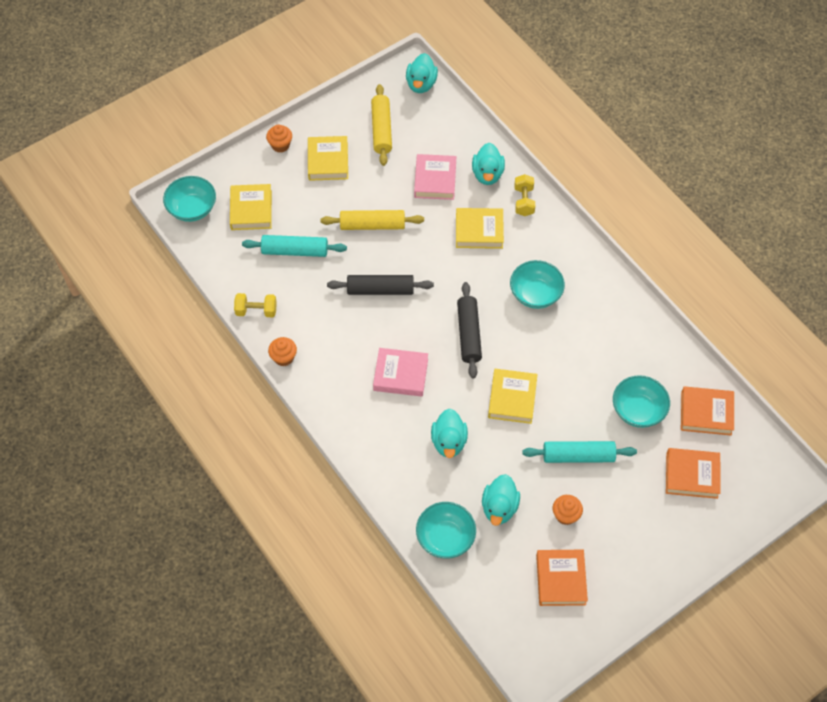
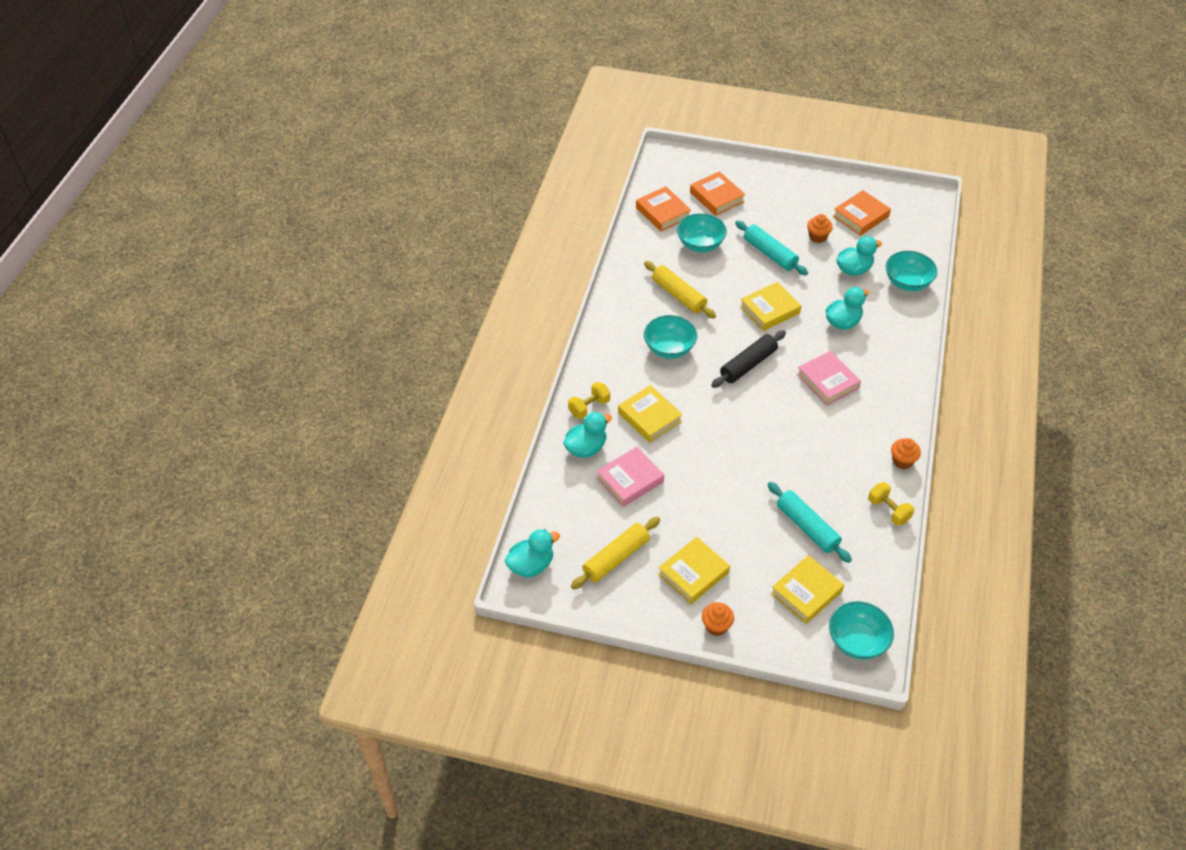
camera: 130 degrees left, 10 degrees down
yellow rolling pin [320,210,424,230] -> yellow rolling pin moved to [644,261,716,319]
black rolling pin [327,275,434,295] -> none

